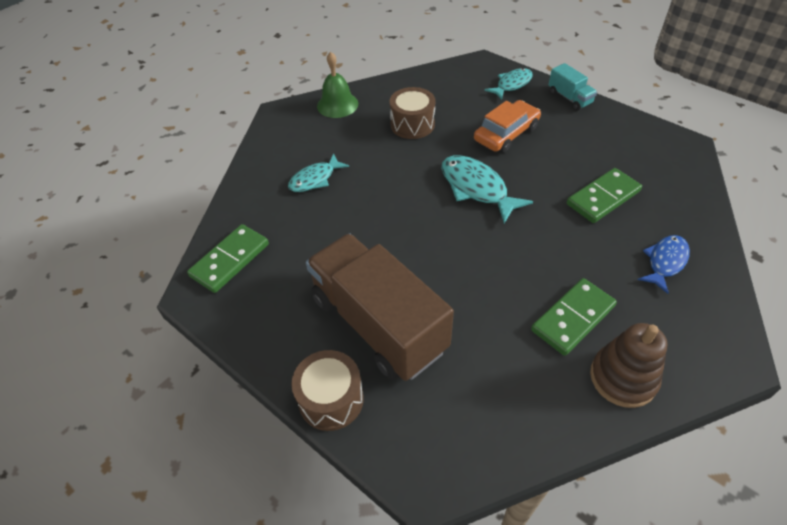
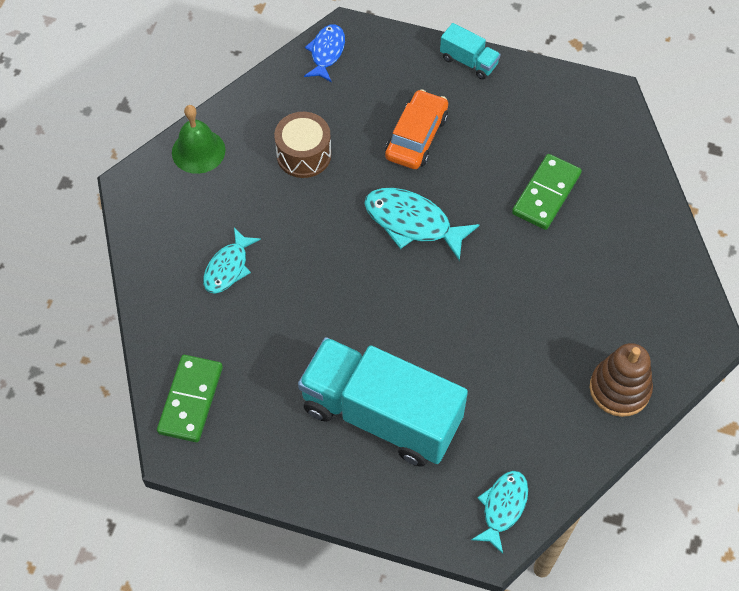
camera: 25 degrees left, 10 degrees up
brown drum [291,350,364,431] -> none
brown truck [306,233,454,381] -> turquoise truck [298,337,468,467]
turquoise fish [484,68,533,100] -> turquoise fish moved to [471,471,528,554]
green domino [531,278,617,356] -> none
blue fish [638,235,690,294] -> blue fish moved to [304,24,345,82]

